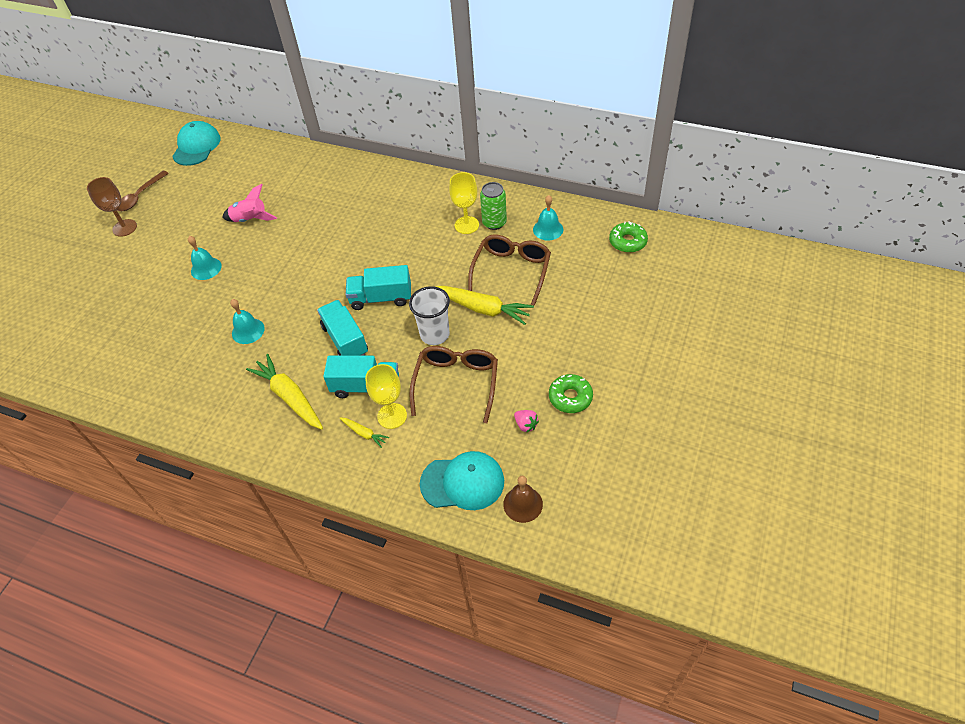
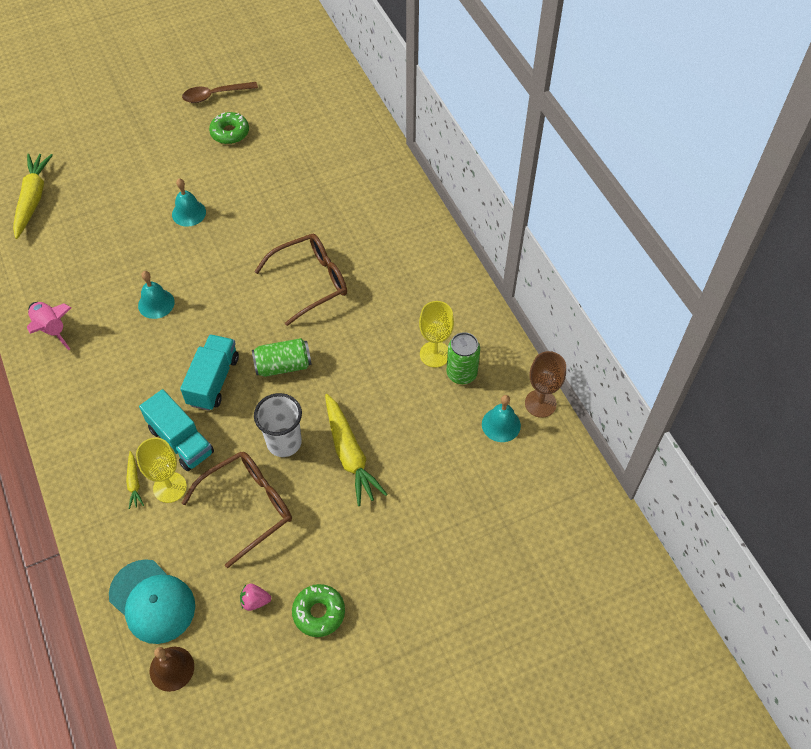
camera: 40 degrees right, 5 degrees up
brown goblet [87,177,137,237] -> brown goblet moved to [525,351,566,418]
turquoise cap [172,121,221,166] -> none
pink rocket [222,184,277,222] -> pink rocket moved to [27,302,72,350]
yellow carrot [246,354,323,430] -> yellow carrot moved to [13,154,53,239]
turquoise truck [346,265,411,310] -> green can [252,338,312,377]
brown glasses [468,234,551,306] -> brown glasses moved to [254,234,347,326]
pink strawberry [514,410,539,433] -> pink strawberry turned 90 degrees clockwise [240,584,271,611]
green donut [609,221,648,253] -> green donut moved to [209,112,249,144]

